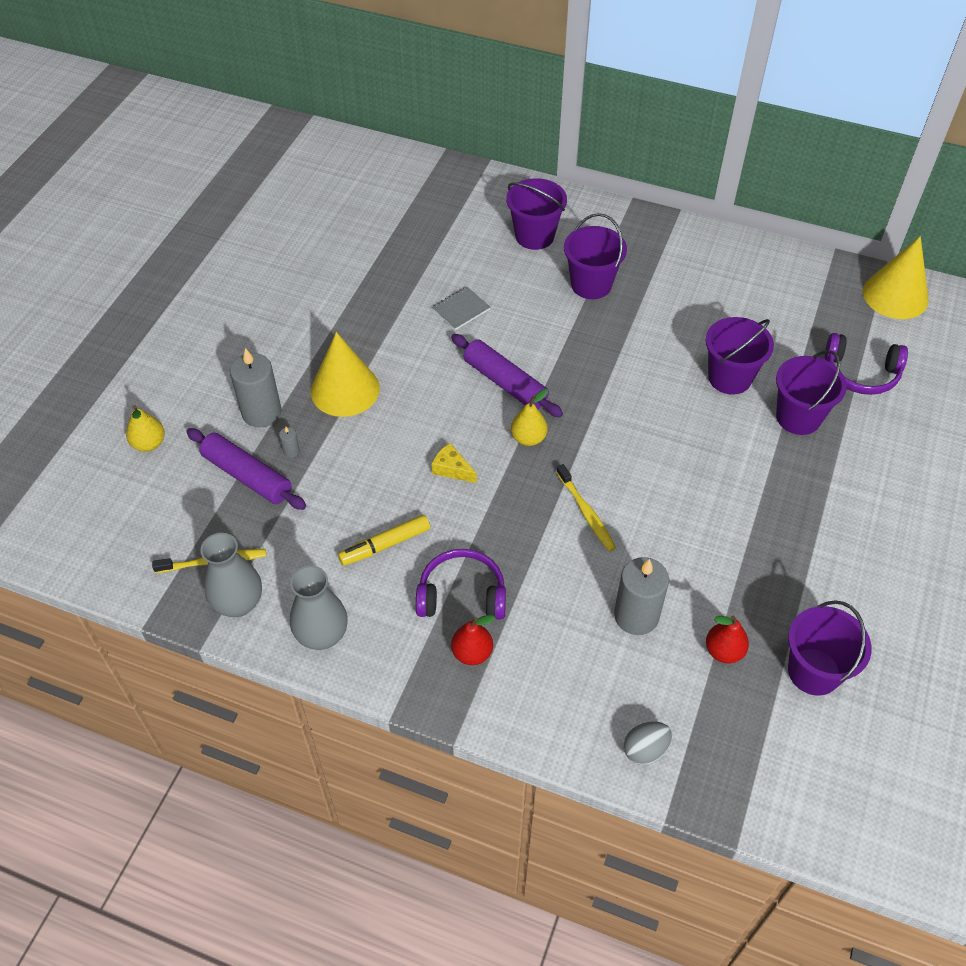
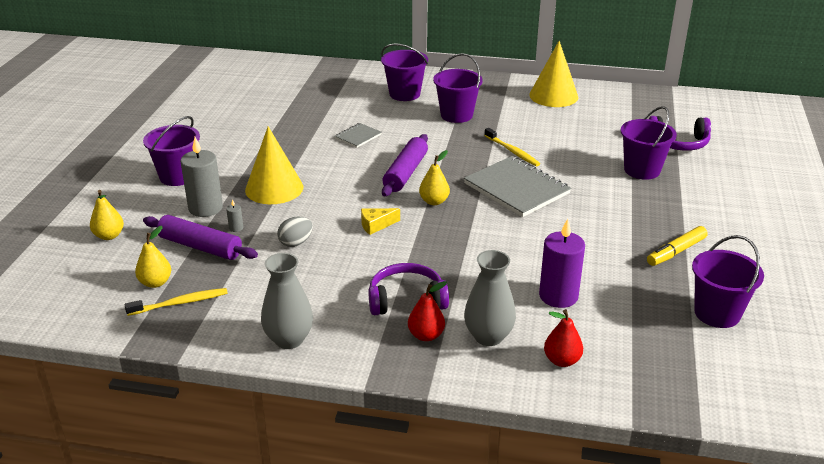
camera: 10 degrees left, 20 degrees down
grey vase [200,533,262,617] -> grey vase moved to [464,250,516,346]
yellow marker [338,515,430,566] -> yellow marker moved to [647,226,708,266]
yellow cheese [431,443,477,483] -> yellow cheese turned 45 degrees counterclockwise [361,208,400,235]
purple rolling pin [451,334,563,417] -> purple rolling pin turned 75 degrees clockwise [382,134,428,196]
yellow toothbrush [556,464,616,552] -> yellow toothbrush moved to [484,128,540,166]
grey candle [614,557,669,635] -> purple candle [539,219,585,308]
grey egg [623,722,672,765] -> grey egg moved to [277,216,313,247]
purple bucket [706,317,774,395] -> purple bucket moved to [143,116,200,186]
red pear [706,616,749,663] -> red pear moved to [544,309,583,367]
yellow cone [863,236,929,319] -> yellow cone moved to [529,41,578,107]
none -> yellow pear [135,226,171,288]
none -> grey notebook [464,156,571,217]

